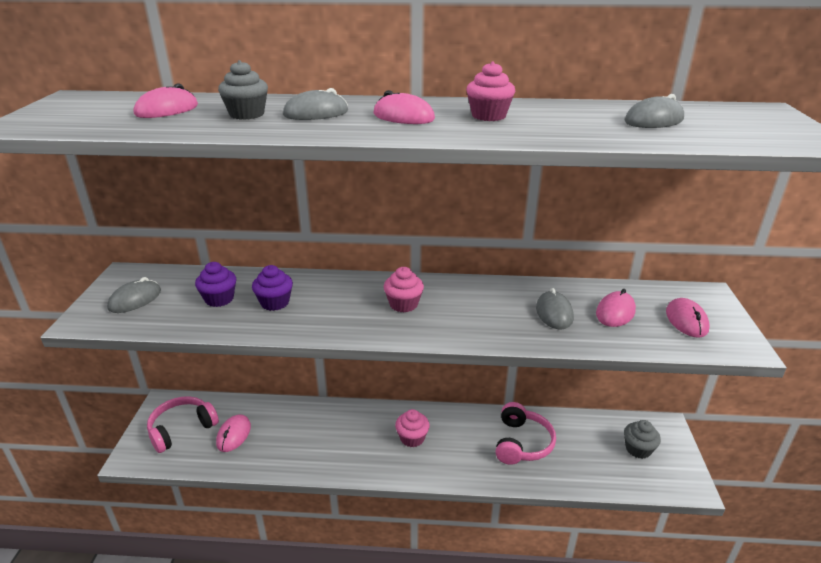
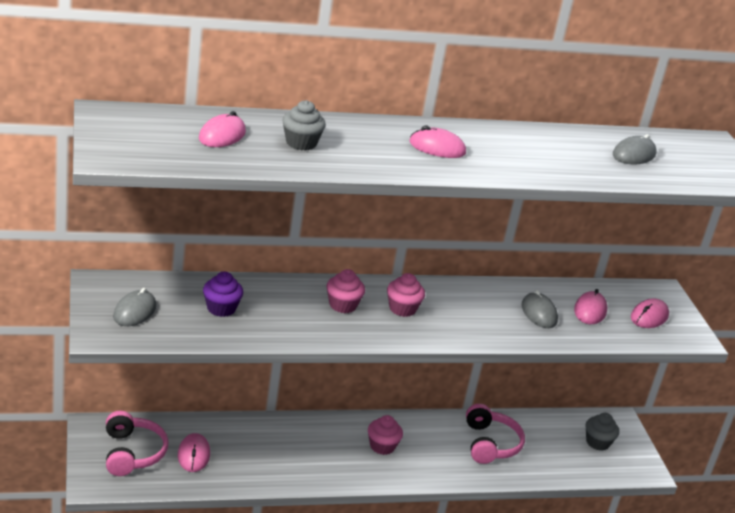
camera: 20 degrees left, 0 degrees up
pink headphones [147,396,219,453] -> pink headphones turned 135 degrees clockwise [106,411,169,476]
purple cupcake [252,265,293,311] -> none
grey mouse [283,88,348,120] -> none
pink cupcake [466,61,515,121] -> pink cupcake moved to [327,269,365,313]
pink mouse [666,298,709,338] -> pink mouse turned 60 degrees clockwise [631,299,669,328]

